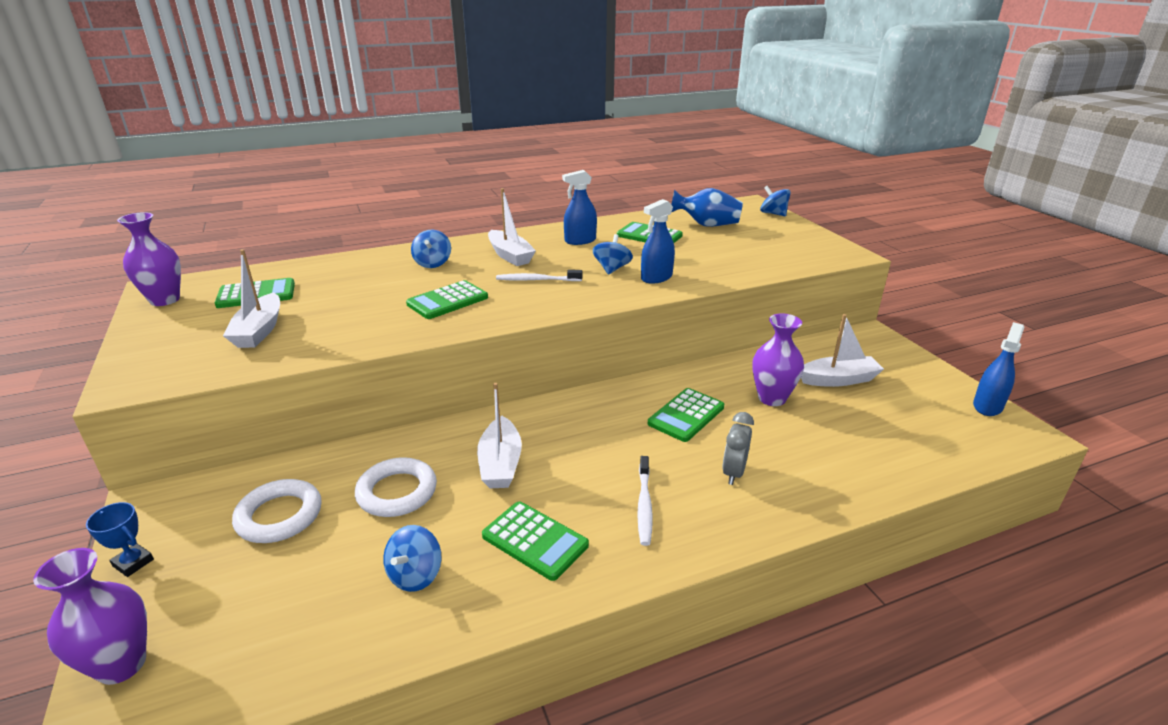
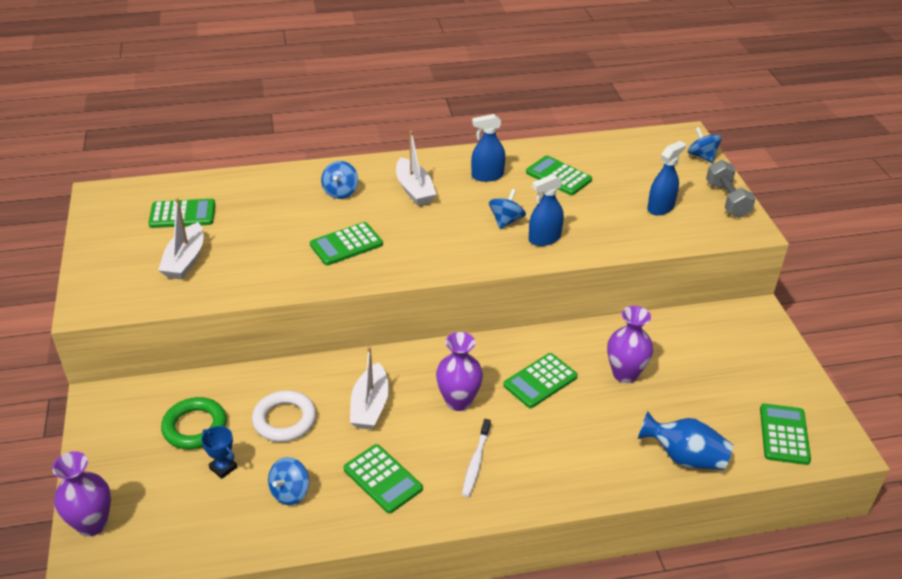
camera: 10 degrees right, 10 degrees up
blue trophy [86,502,154,577] -> blue trophy moved to [201,426,237,479]
purple vase [117,212,181,306] -> purple vase moved to [436,332,483,411]
white ring [232,479,322,543] -> green ring [161,397,227,449]
white toothbrush [496,270,582,281] -> none
blue vase [671,188,743,227] -> blue vase moved to [638,411,733,470]
grey clock [722,412,754,485] -> none
white boat [801,314,884,387] -> none
blue spray bottle [973,322,1024,416] -> blue spray bottle moved to [647,141,686,215]
none -> grey dumbbell [706,160,756,217]
none -> green calculator [760,403,811,465]

